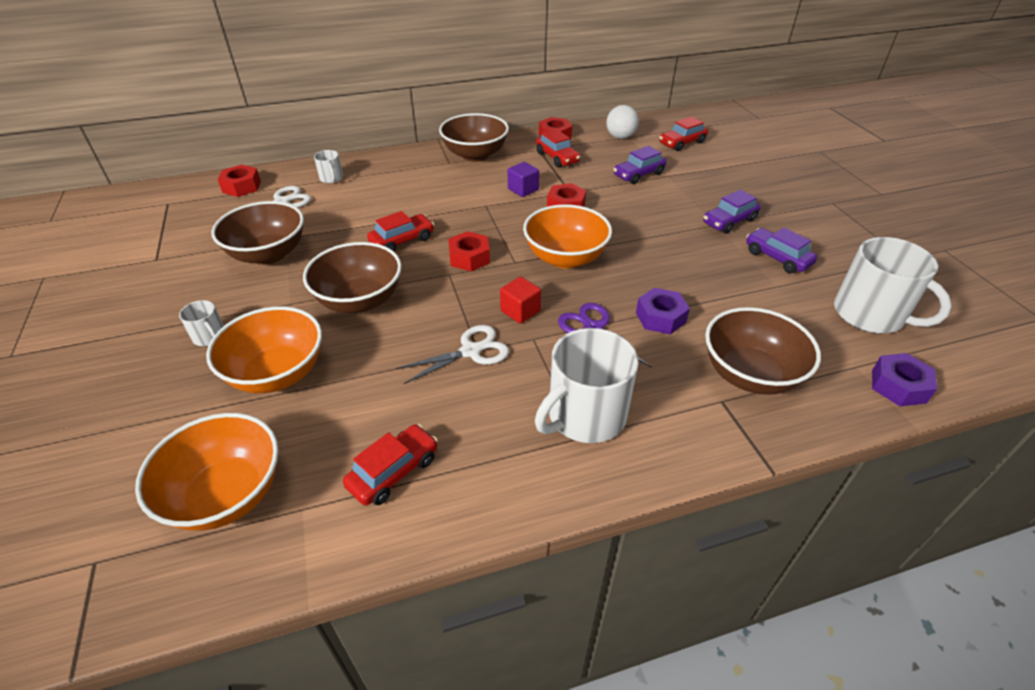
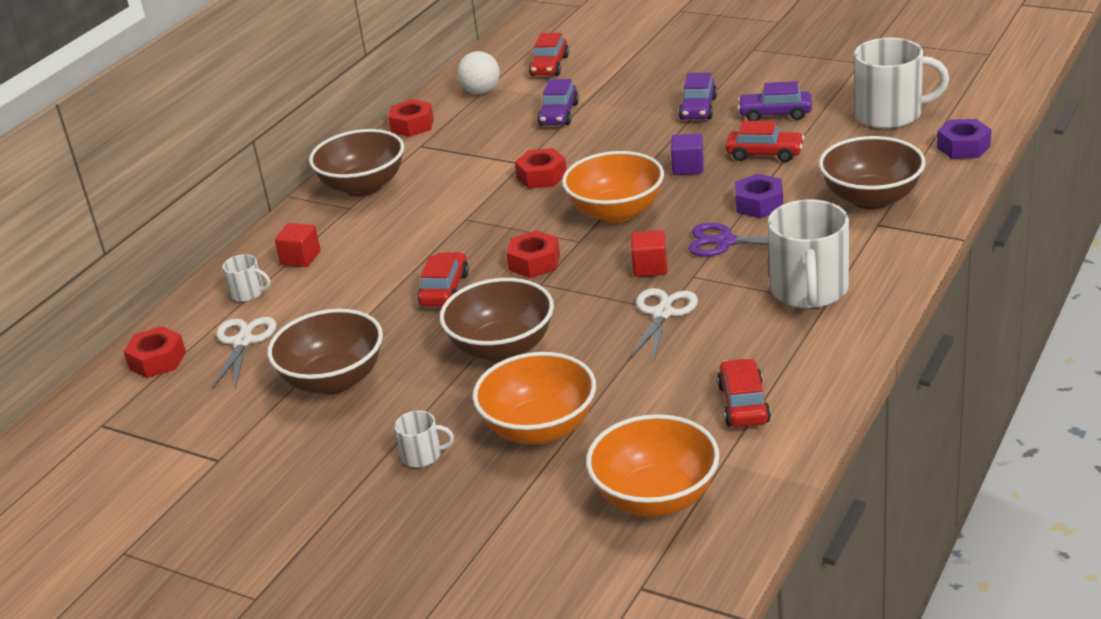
camera: 40 degrees left, 10 degrees down
purple cube [508,162,539,197] -> purple cube moved to [671,134,704,175]
red car [536,129,580,167] -> red car moved to [725,120,804,162]
none -> red cube [275,223,321,267]

